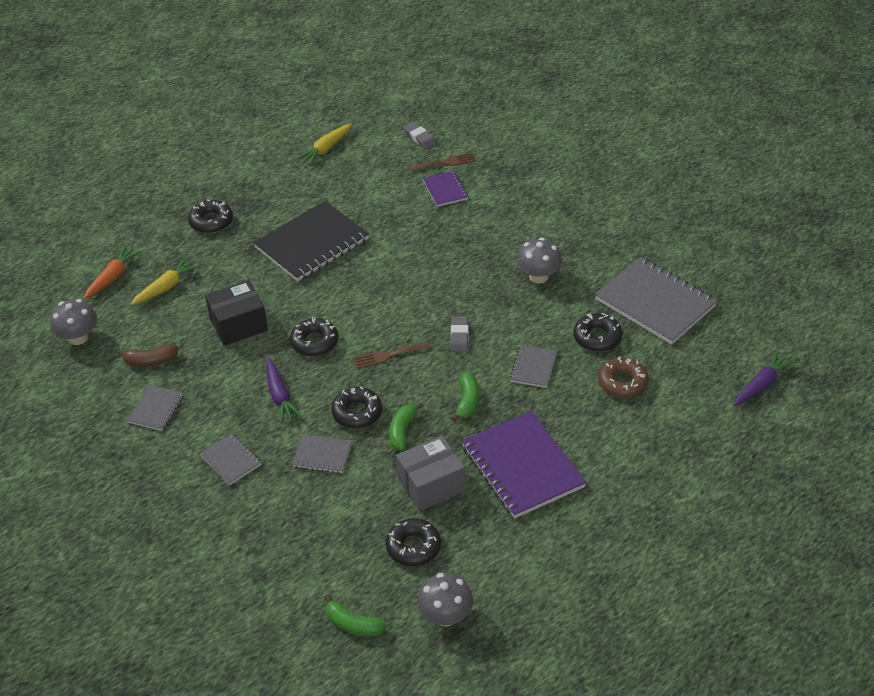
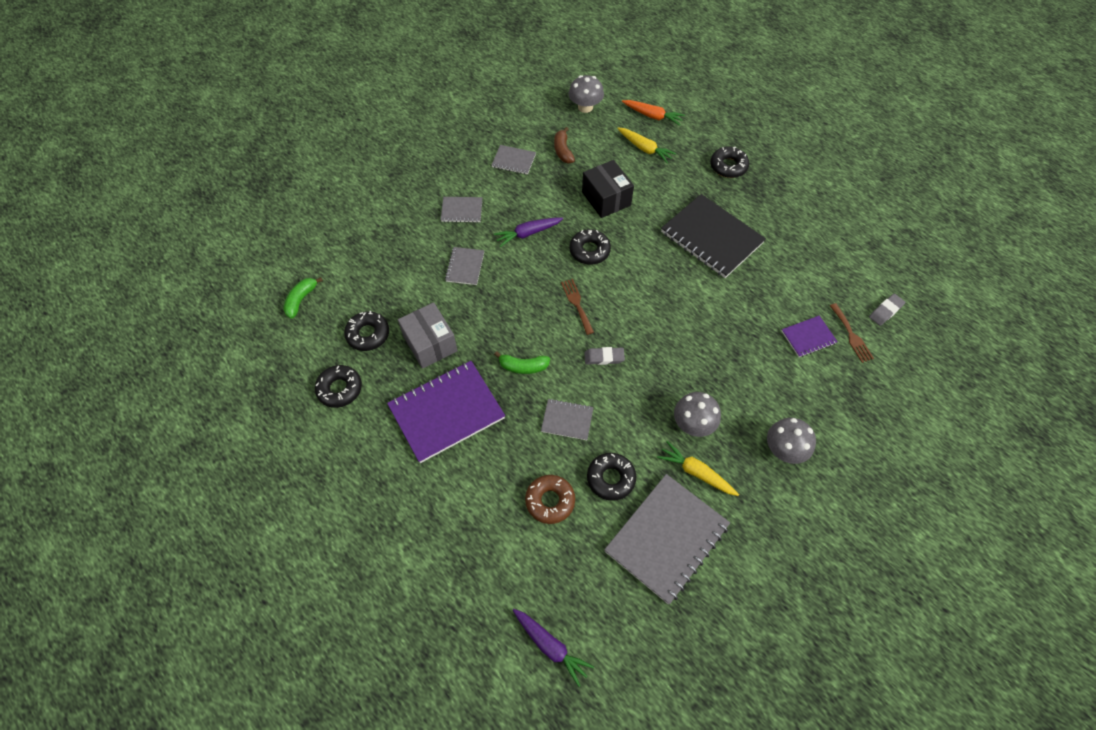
camera: 85 degrees right, 15 degrees up
grey notebook [199,433,262,485] -> grey notebook turned 45 degrees clockwise [441,197,482,223]
yellow carrot [296,124,352,166] -> yellow carrot moved to [657,441,739,496]
black donut [331,387,382,428] -> black donut moved to [315,365,362,408]
green banana [389,402,424,451] -> none
grey mushroom [417,573,473,627] -> grey mushroom moved to [767,418,816,464]

